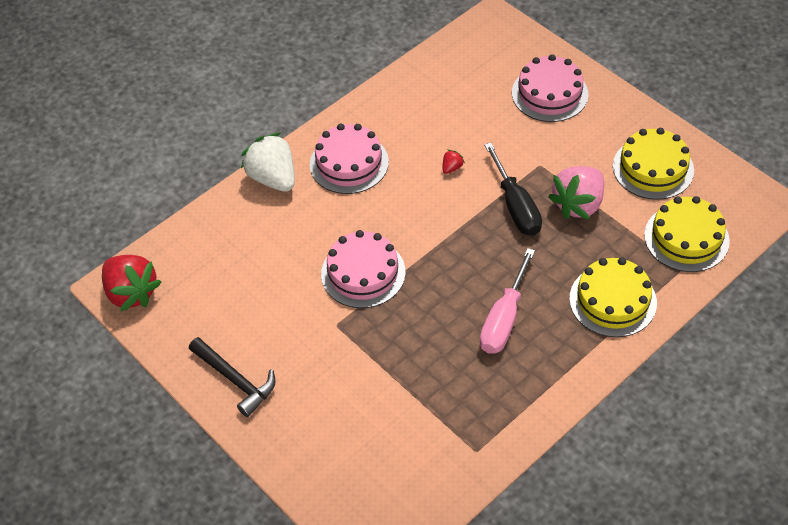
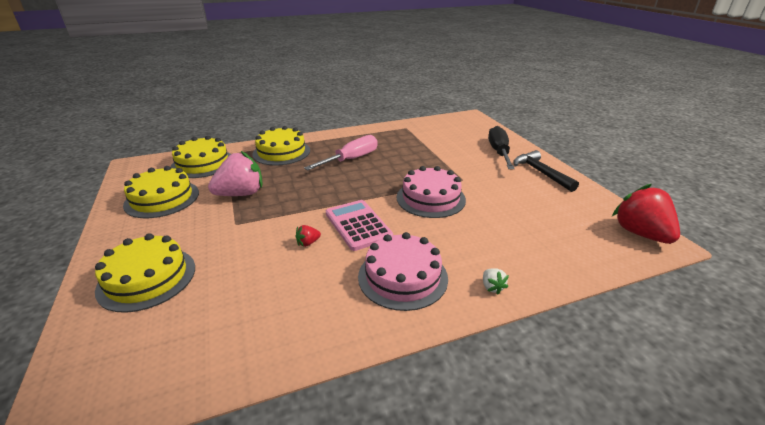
camera: 160 degrees left, 20 degrees down
white strawberry [241,133,295,192] -> white strawberry [483,268,509,295], size x0.41
black screwdriver [484,143,542,236] -> black screwdriver moved to [488,126,515,169]
pink cake [512,54,588,122] -> yellow cake [95,233,195,313]
none -> pink calculator [326,200,393,251]

